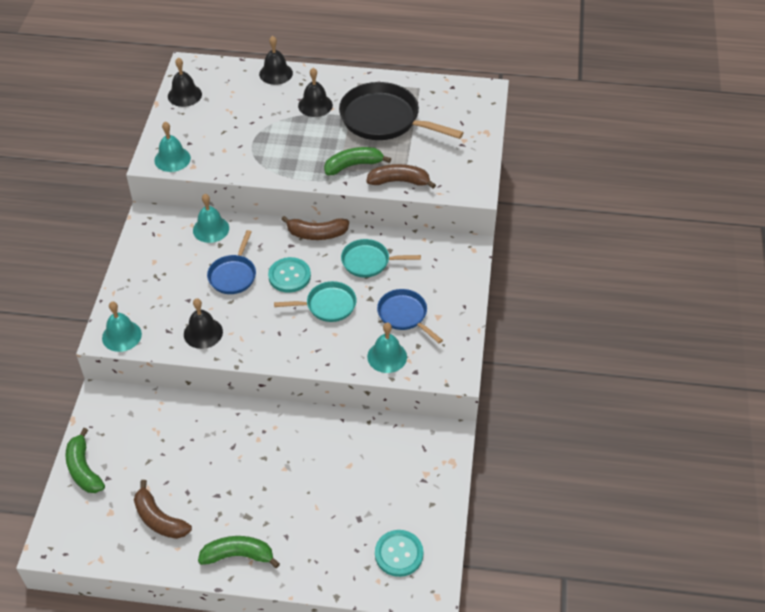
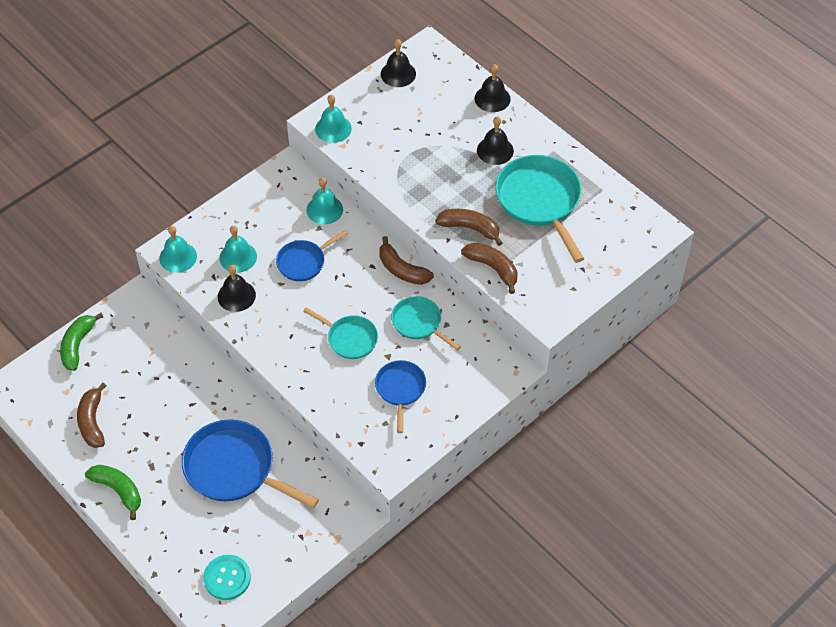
camera: 40 degrees right, 5 degrees up
turquoise button [268,257,311,293] -> none
green banana [324,147,391,175] -> brown banana [435,209,502,246]
black pan [339,82,464,140] -> turquoise pan [495,155,584,263]
turquoise bell [367,322,407,373] -> turquoise bell moved to [219,225,257,273]
none -> blue pan [182,419,319,508]

